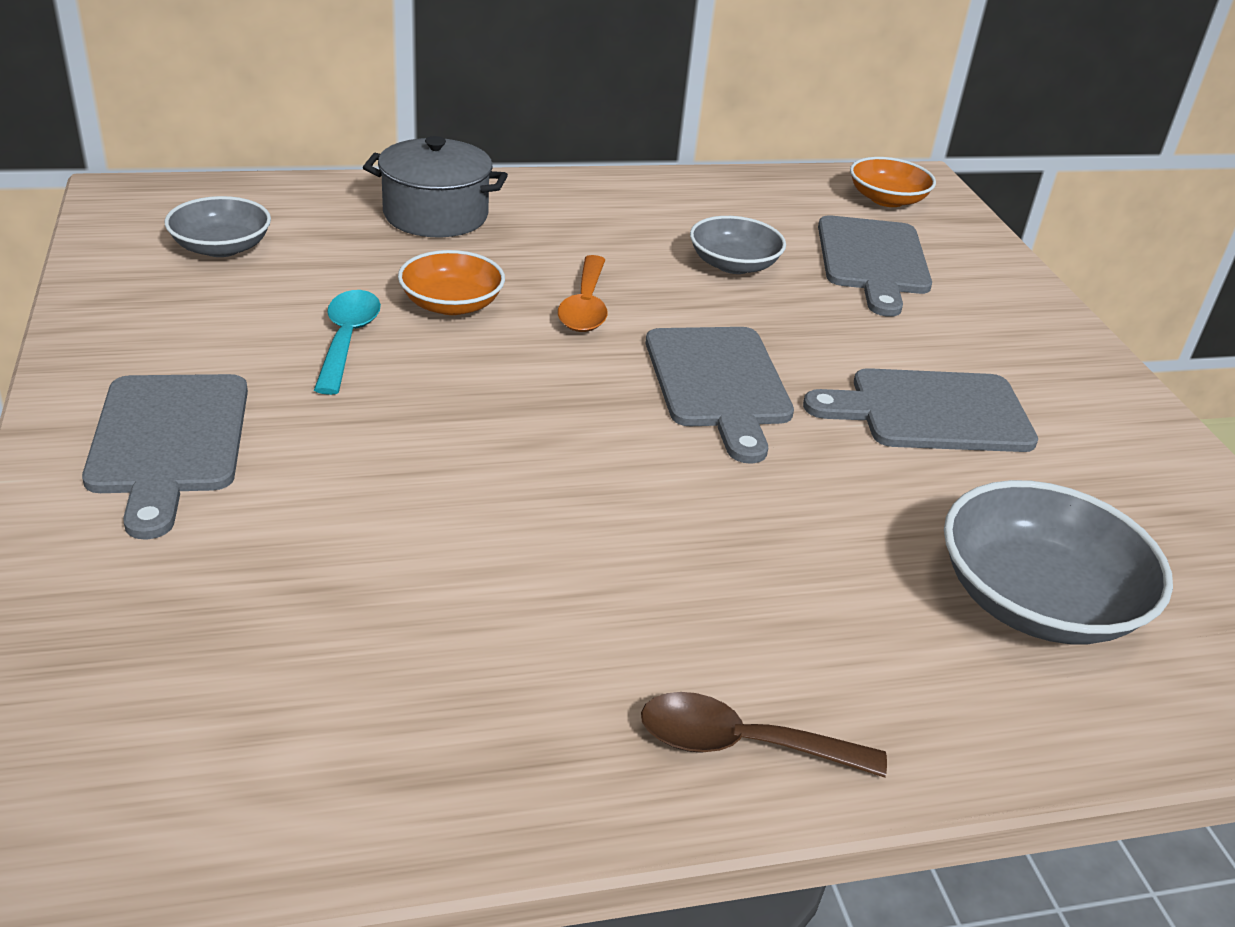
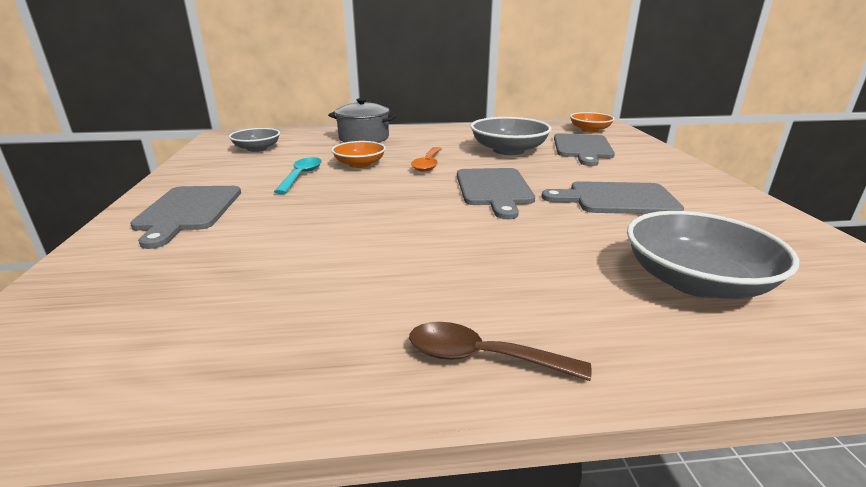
camera: 10 degrees right, 10 degrees down
grey bowl [690,216,786,274] -> grey bowl [470,117,552,155], size x1.61

